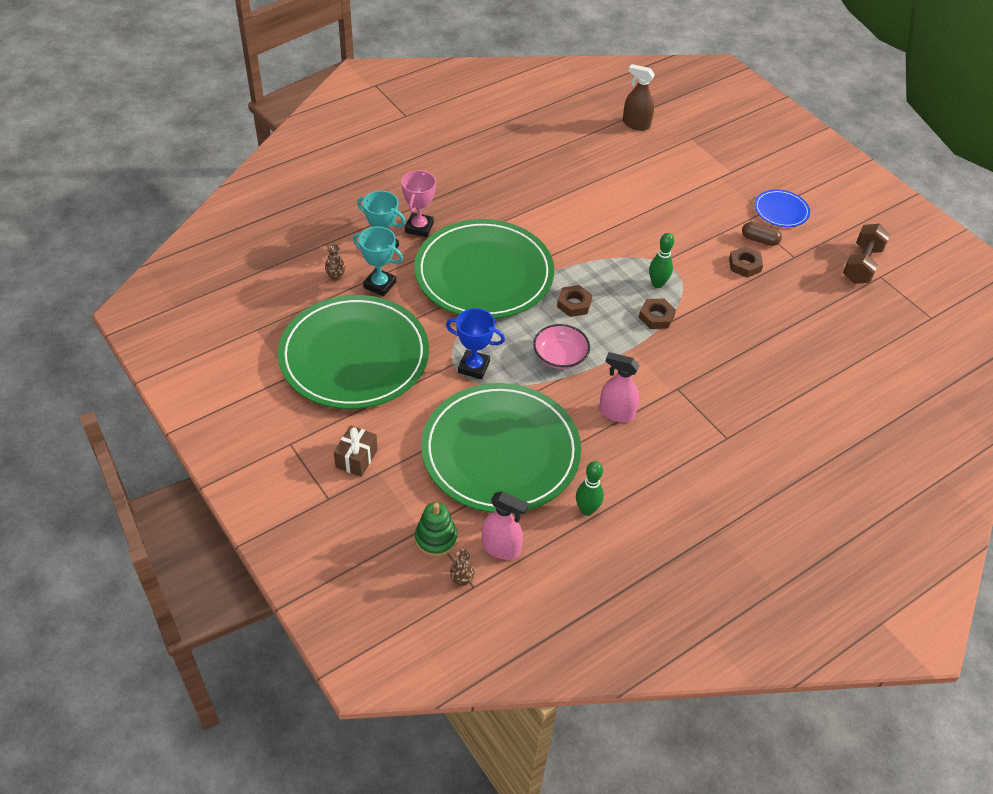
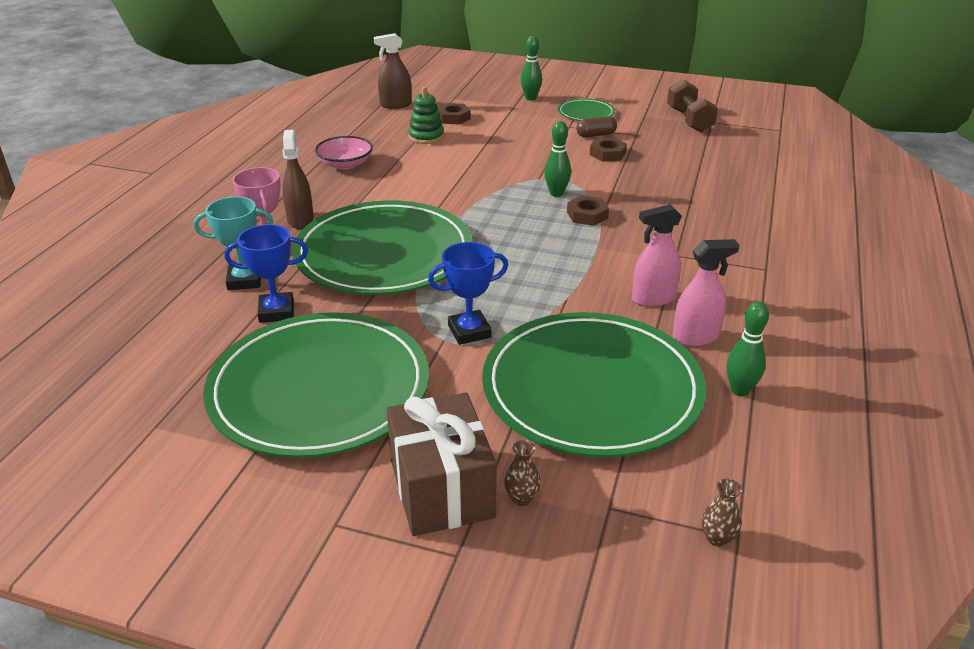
camera: 35 degrees left, 15 degrees down
brown vase [325,244,345,280] -> brown vase moved to [504,440,541,506]
brown gift [334,425,378,477] -> brown gift [387,392,497,536], size x1.83
turquoise trophy [353,227,403,296] -> blue trophy [225,224,308,323]
green stacking toy [415,502,457,557] -> green stacking toy moved to [408,87,444,144]
pink spray bottle [482,491,529,560] -> pink spray bottle moved to [672,239,739,347]
pink bowl [533,324,590,369] -> pink bowl moved to [315,136,373,170]
brown nut [557,285,592,317] -> brown nut moved to [437,103,471,125]
blue plate [754,189,810,227] -> green plate [558,98,615,121]
none -> brown spray bottle [282,130,314,229]
none -> green bowling pin [521,36,542,100]

